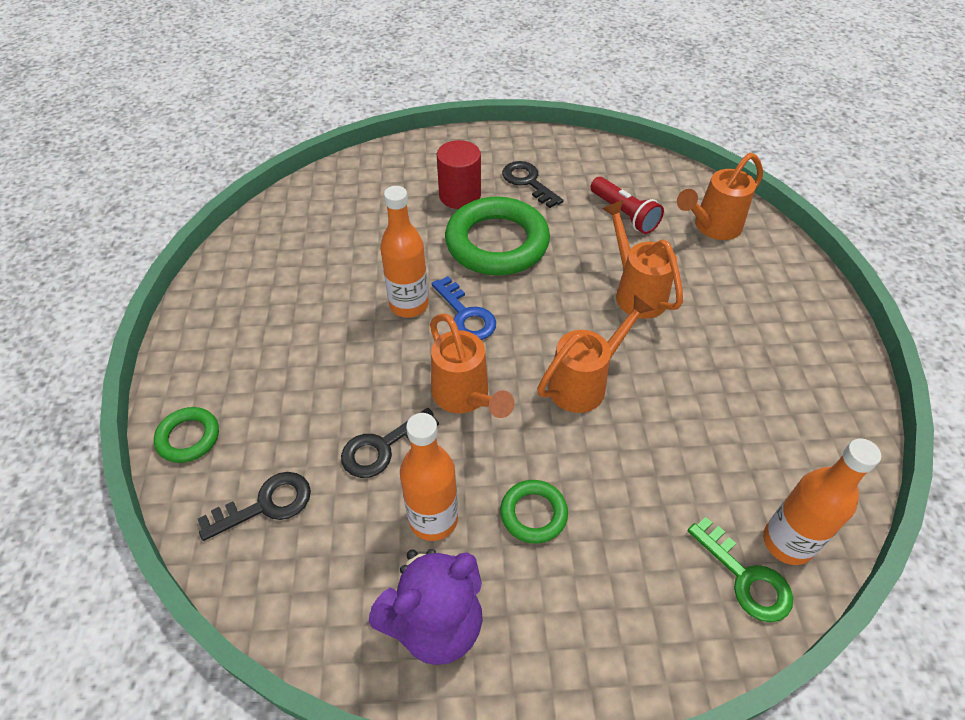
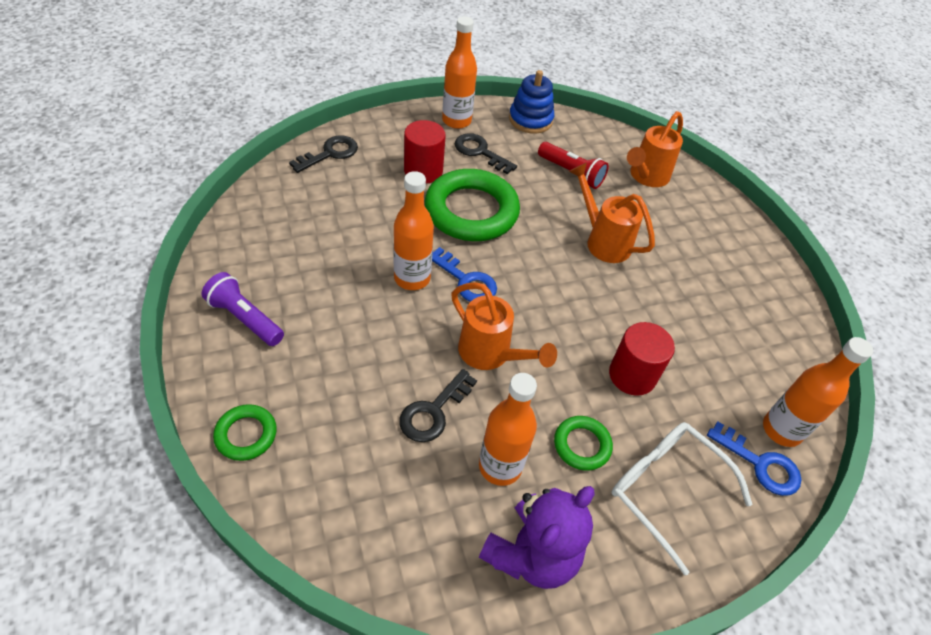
camera: 20 degrees left, 0 degrees up
black key [198,472,311,541] -> black key moved to [289,136,358,173]
orange watering can [537,294,654,413] -> none
green key [688,517,793,622] -> blue key [707,422,801,496]
none -> purple flashlight [201,272,284,346]
none -> orange bottle [442,16,477,129]
none -> blue stacking toy [509,70,554,134]
none -> red cylinder [609,322,675,396]
none -> white glasses [612,422,753,576]

